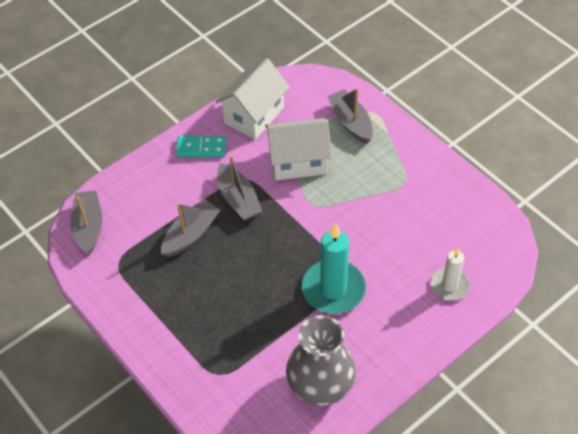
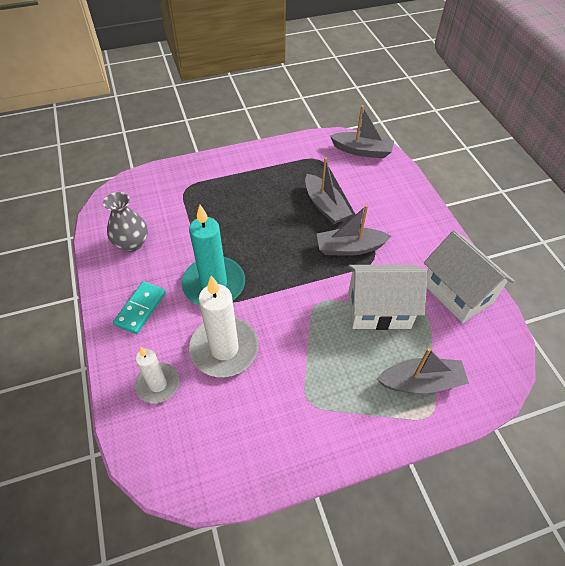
camera: 110 degrees right, 0 degrees up
turquoise domino [176,136,226,157] -> turquoise domino moved to [113,281,166,334]
white house [265,118,332,180] -> white house turned 75 degrees clockwise [348,265,428,330]
grey vase [286,315,356,406] -> grey vase [103,192,148,252], size x0.65
none -> white candle [189,276,259,377]

